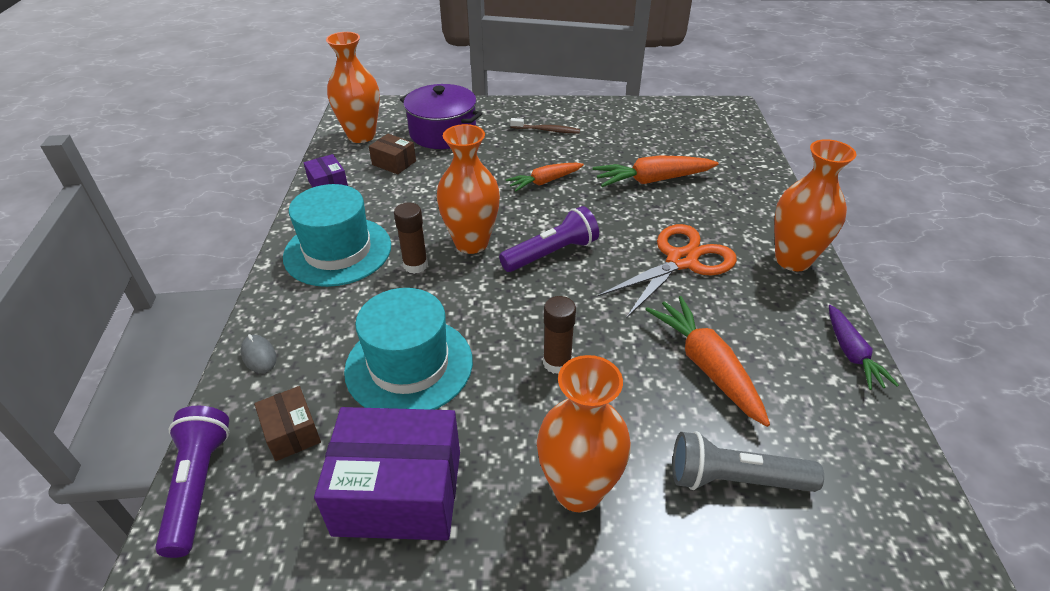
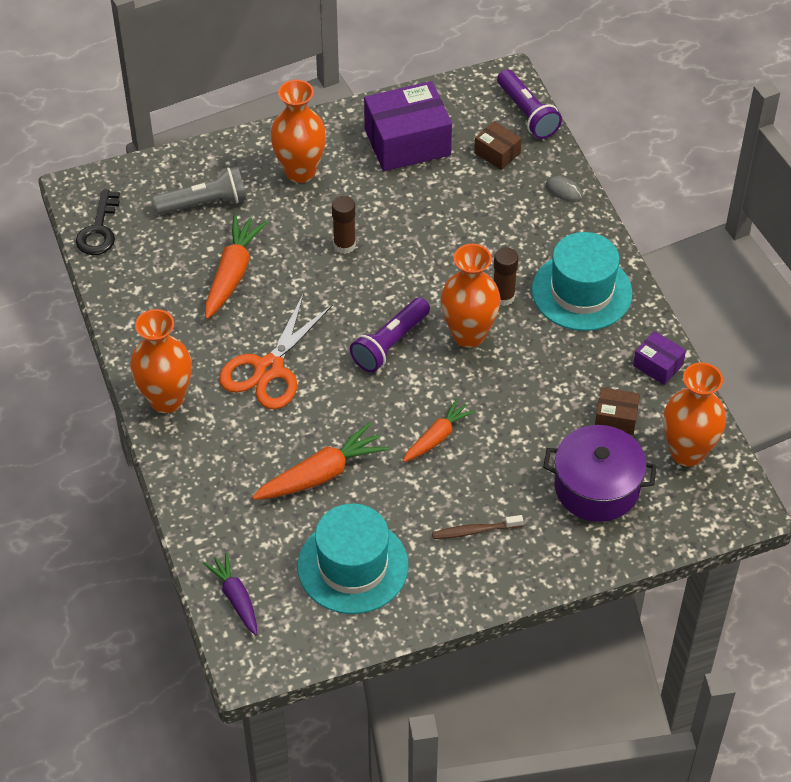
camera: 160 degrees right, 10 degrees up
turquoise hat [344,288,473,410] -> turquoise hat moved to [298,504,409,614]
orange carrot [645,296,770,427] -> orange carrot turned 120 degrees counterclockwise [205,214,267,319]
purple carrot [829,305,899,390] -> purple carrot moved to [203,552,257,635]
none -> black key [76,189,120,255]

